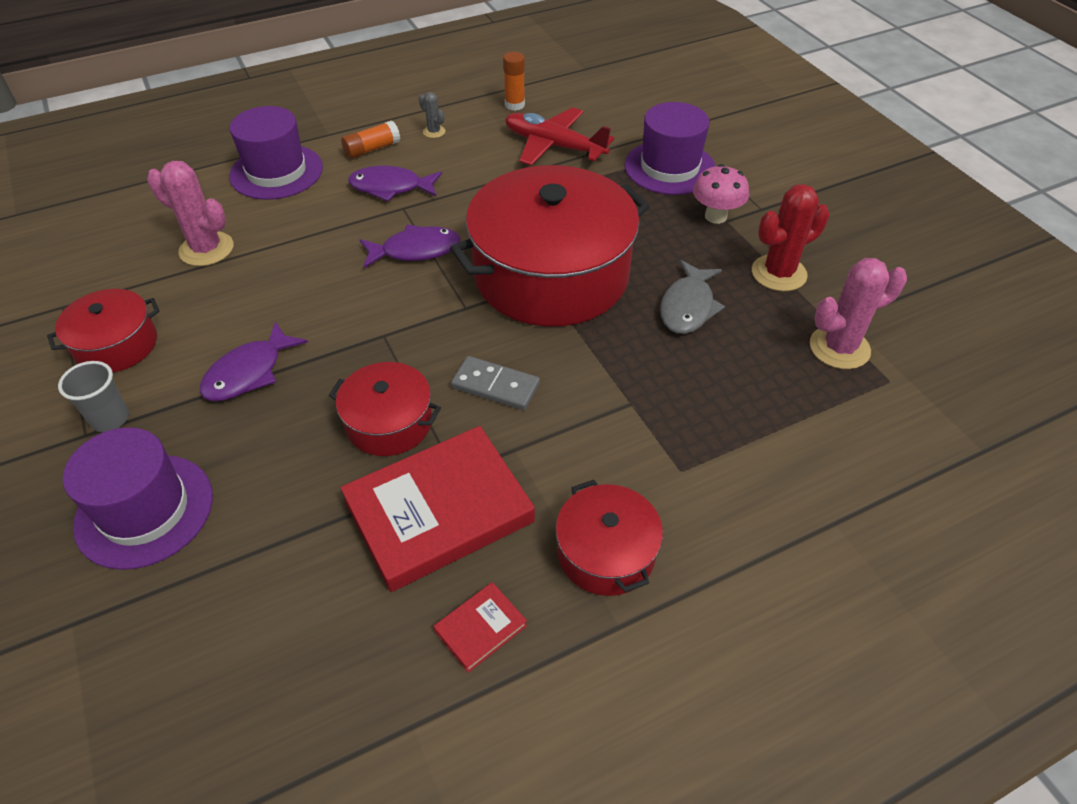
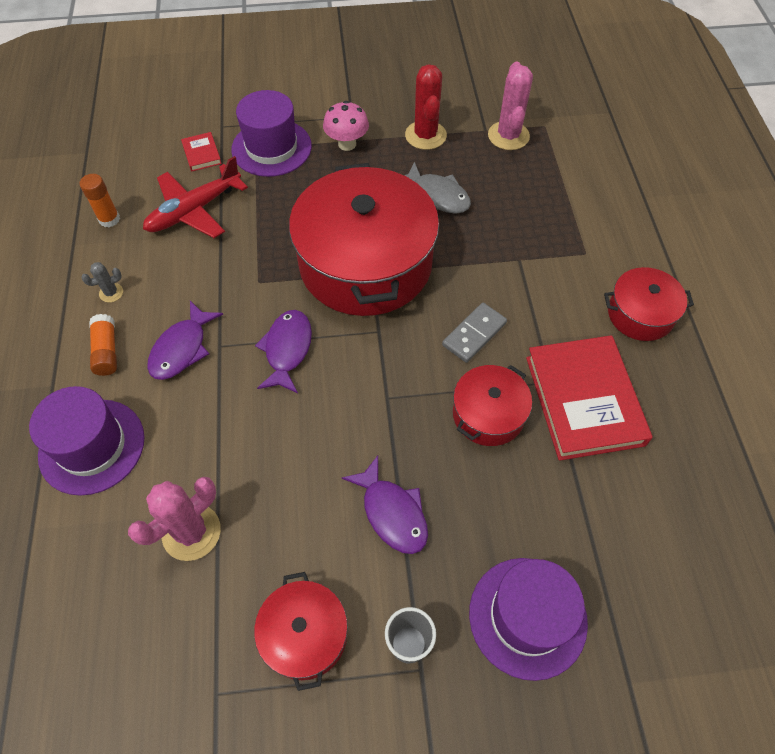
camera: 70 degrees left, 10 degrees up
red book [433,582,527,673] -> red book moved to [181,132,222,171]

